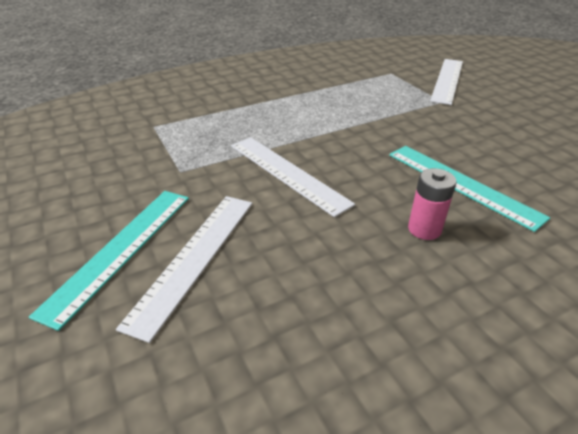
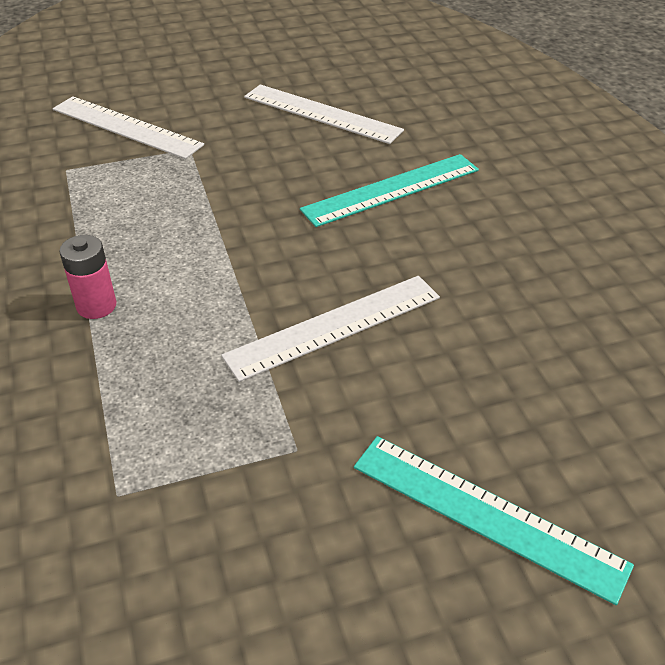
camera: 80 degrees left, 5 degrees up
white ruler [116,196,252,343] -> white ruler moved to [244,84,404,144]
pink battery [408,168,457,240] -> pink battery moved to [59,235,116,319]

